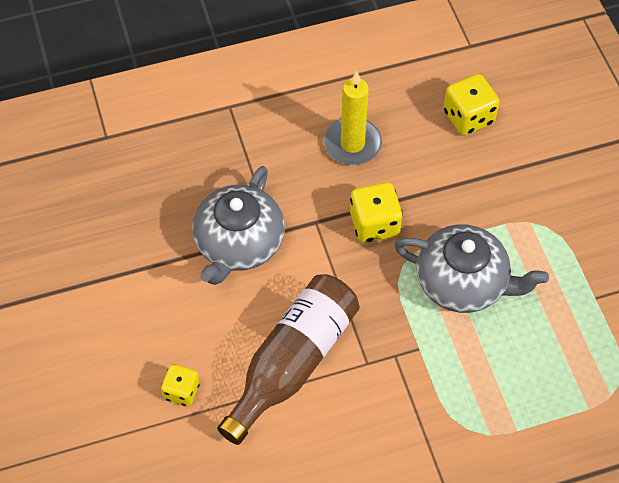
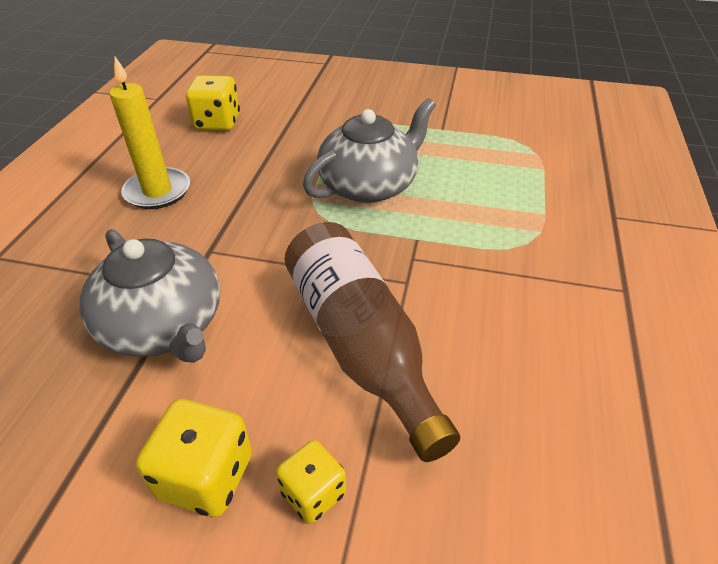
camera: 60 degrees left, 15 degrees down
yellow dice [350,182,403,243] -> yellow dice moved to [136,399,252,517]

